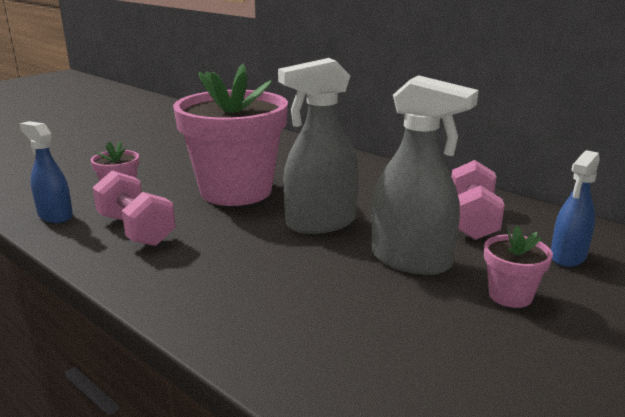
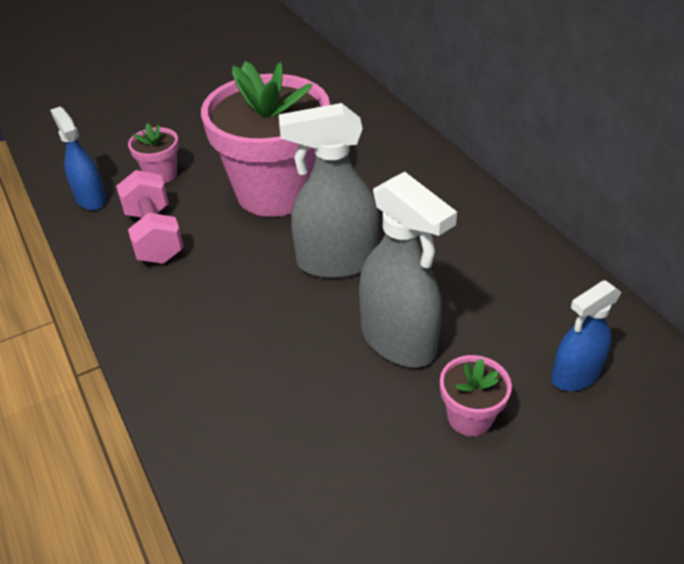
camera: 20 degrees right, 20 degrees up
pink dumbbell [452,160,505,240] -> none

